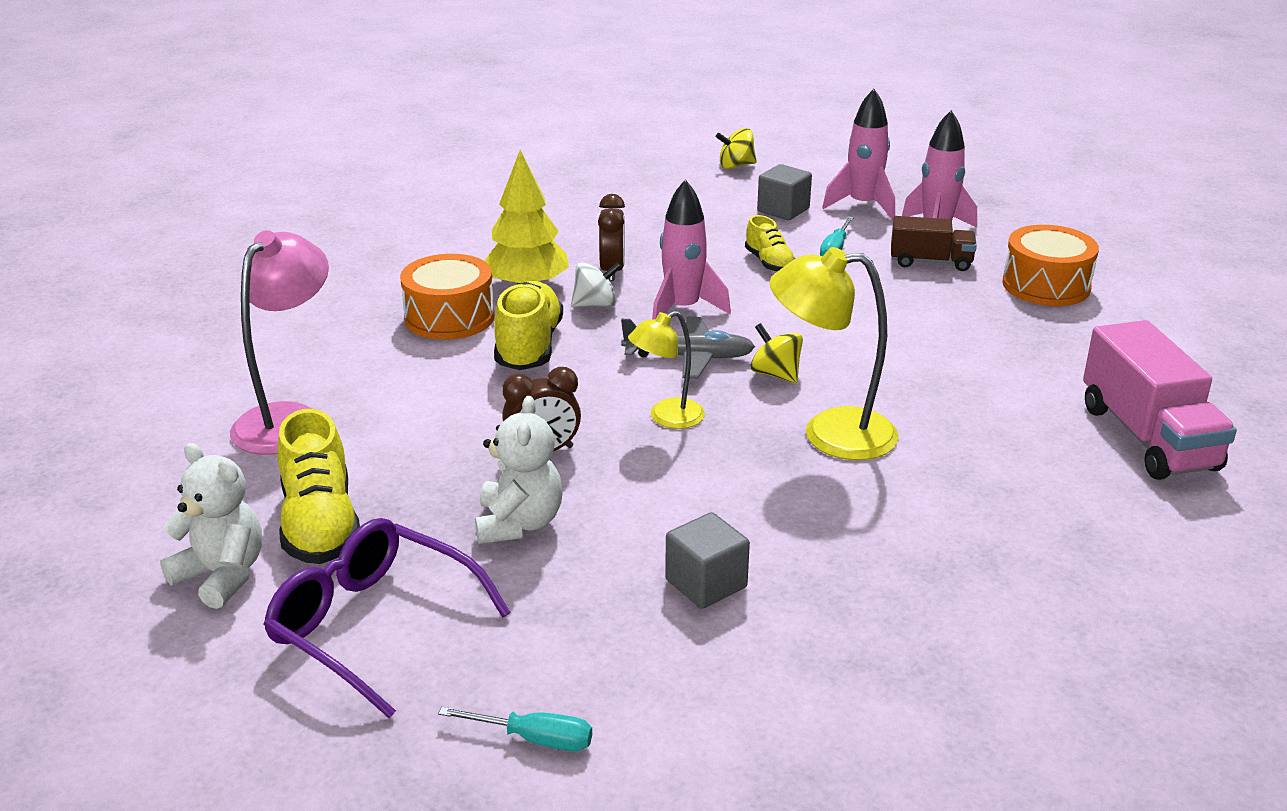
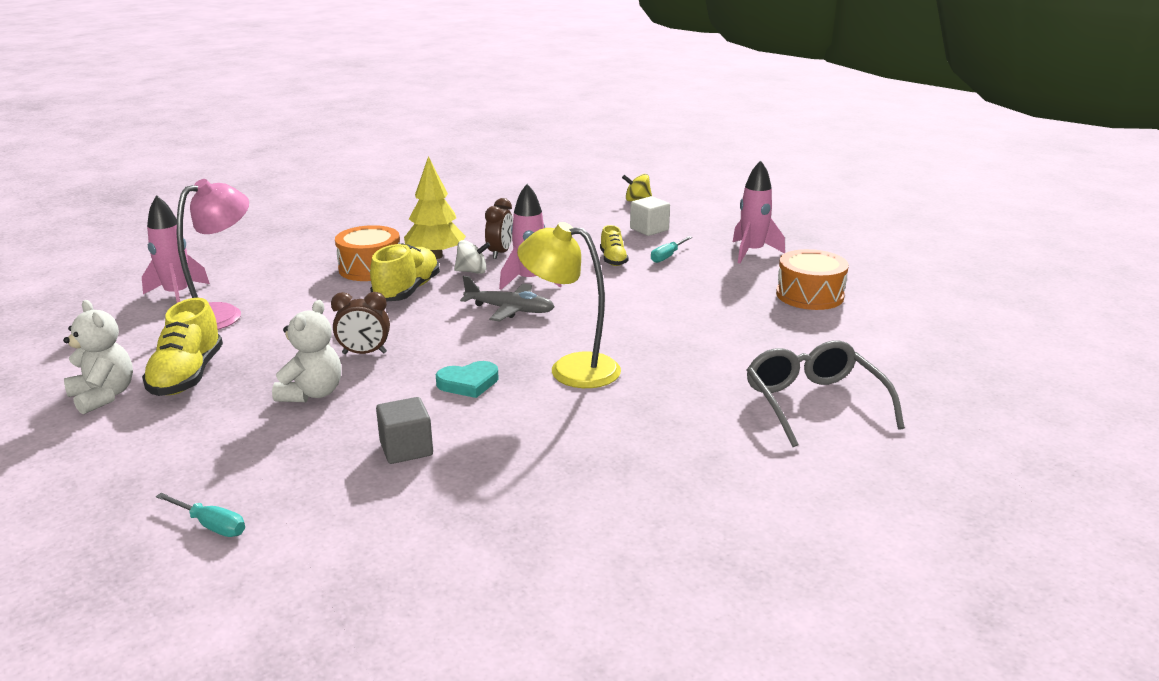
camera: 15 degrees right, 5 degrees down
purple glasses [263,518,510,718] -> none
yellow lamp [628,311,705,429] -> none
yellow spinning top [750,323,803,383] -> none
grey cube [757,164,812,220] -> white cube [630,196,670,236]
pink rocket [822,89,895,220] -> pink rocket moved to [142,195,210,303]
brown truck [891,216,977,271] -> none
pink truck [1083,320,1237,480] -> grey glasses [747,341,905,447]
none -> turquoise heart [436,361,499,398]

